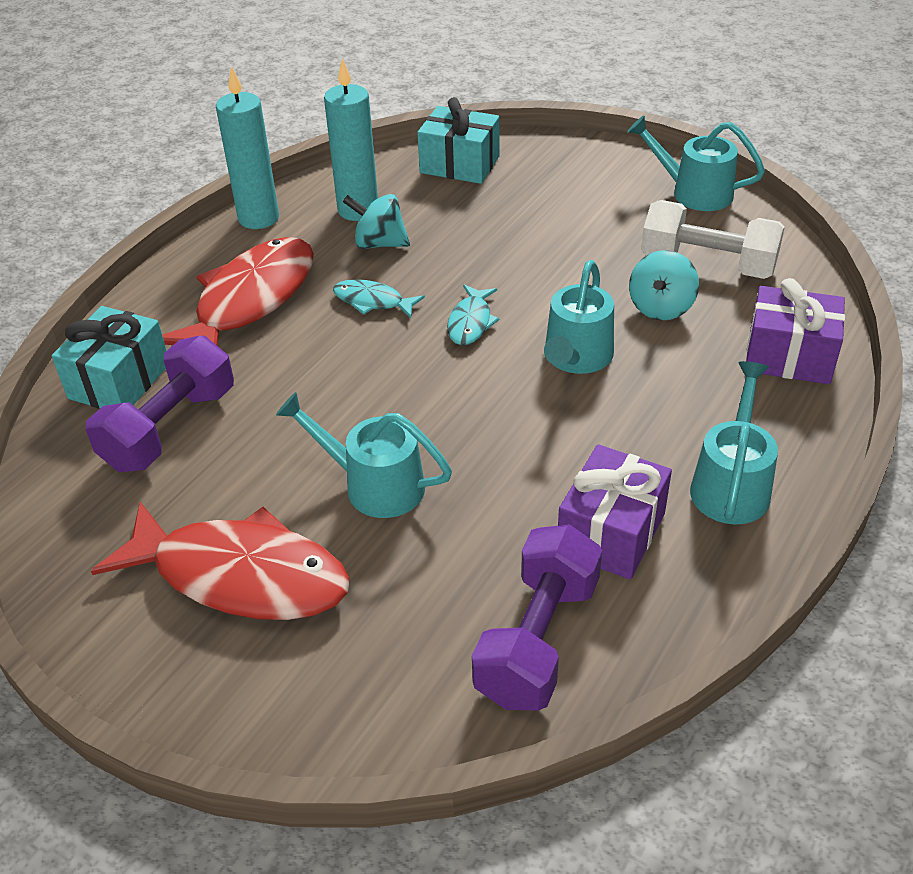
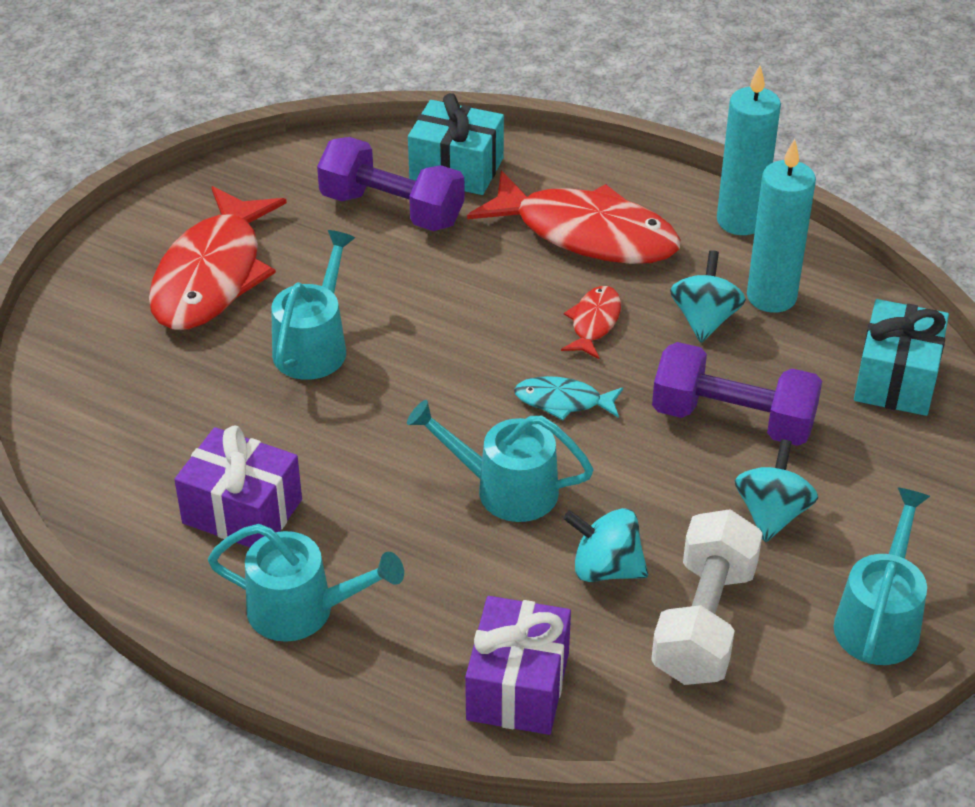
camera: 85 degrees right, 0 degrees up
turquoise fish [333,279,425,318] -> red fish [561,286,621,359]
purple dumbbell [472,524,602,710] -> purple dumbbell moved to [652,342,822,446]
none -> turquoise spinning top [735,439,818,542]

